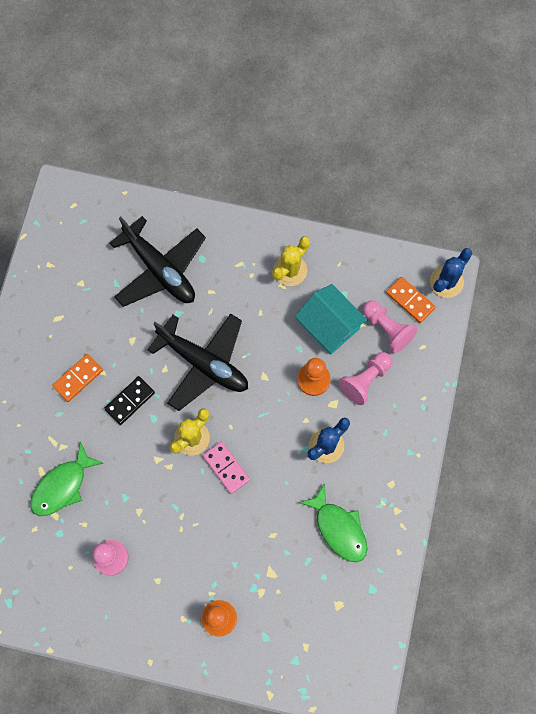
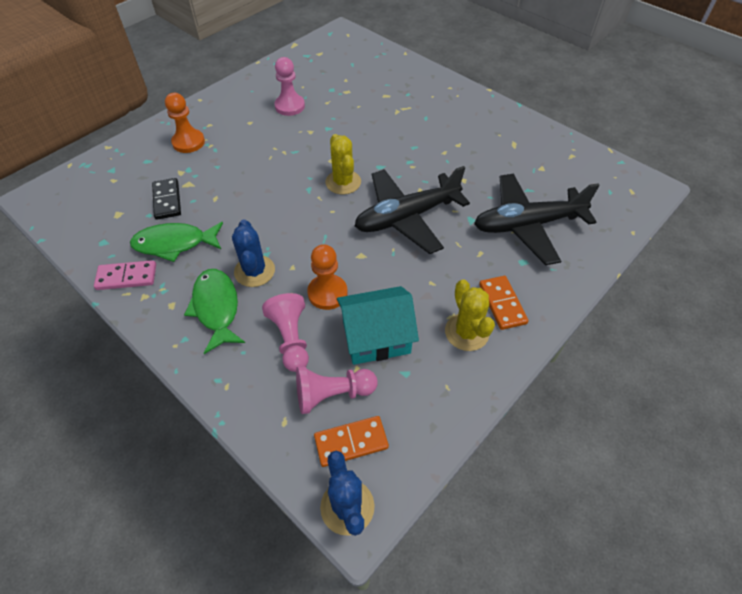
camera: 120 degrees right, 20 degrees down
green fish [30,442,103,516] -> green fish moved to [184,269,245,354]
orange domino [52,354,103,402] -> orange domino moved to [479,276,528,330]
black domino [104,376,155,425] -> black domino moved to [152,178,181,220]
pink domino [203,442,250,494] -> pink domino moved to [94,260,156,290]

